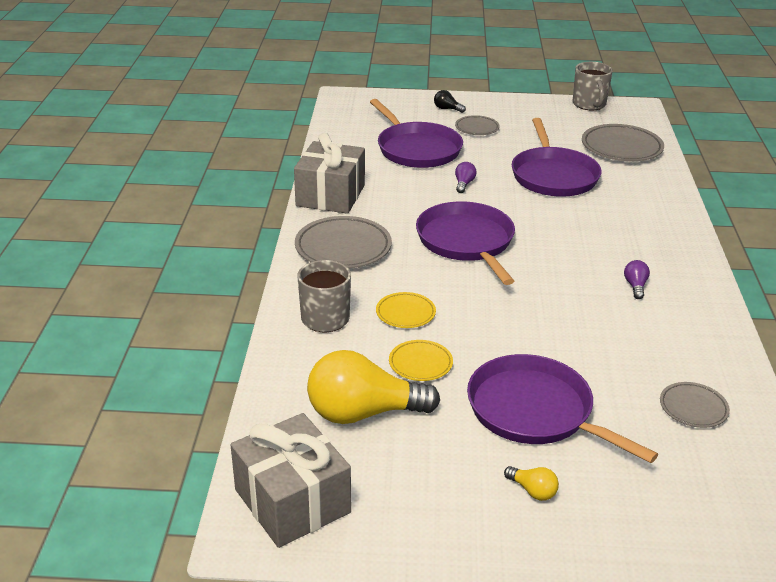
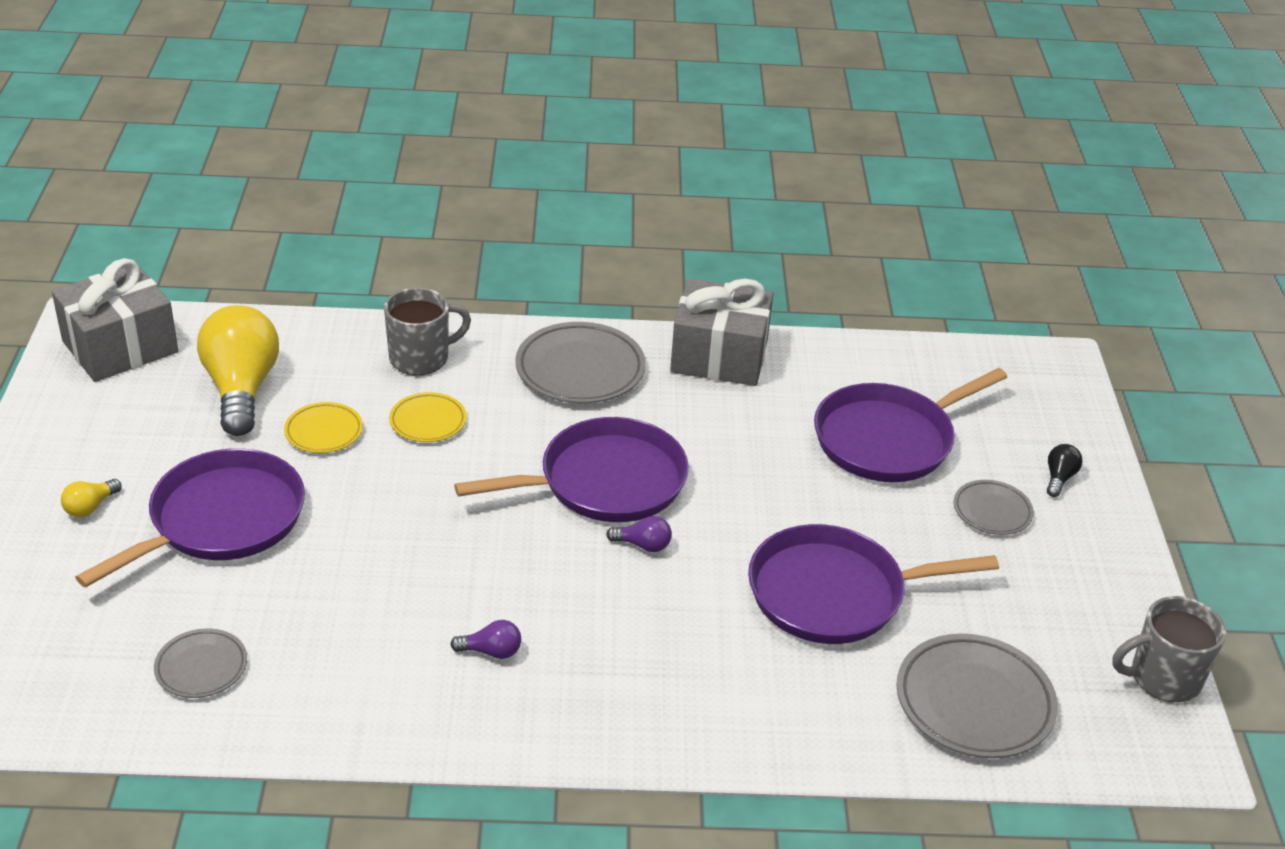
camera: 85 degrees right, 5 degrees up
purple light bulb [455,162,477,193] -> purple light bulb moved to [606,516,672,552]

